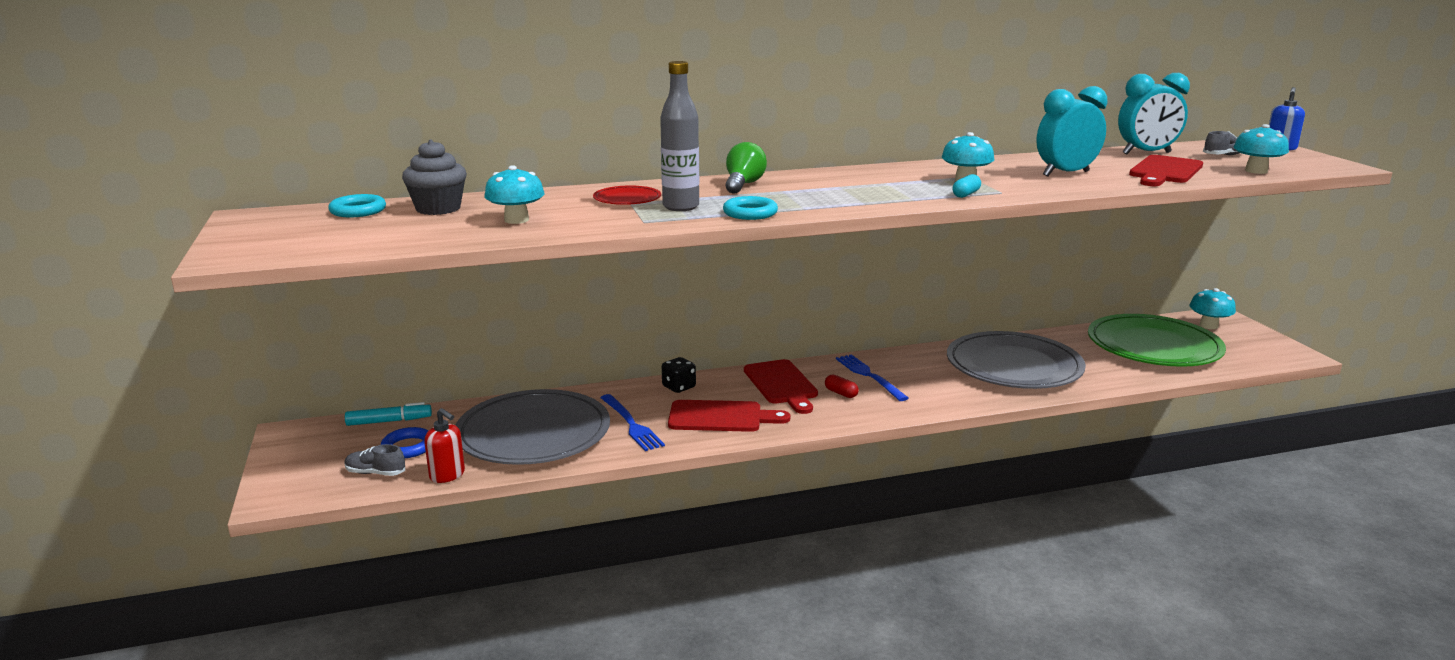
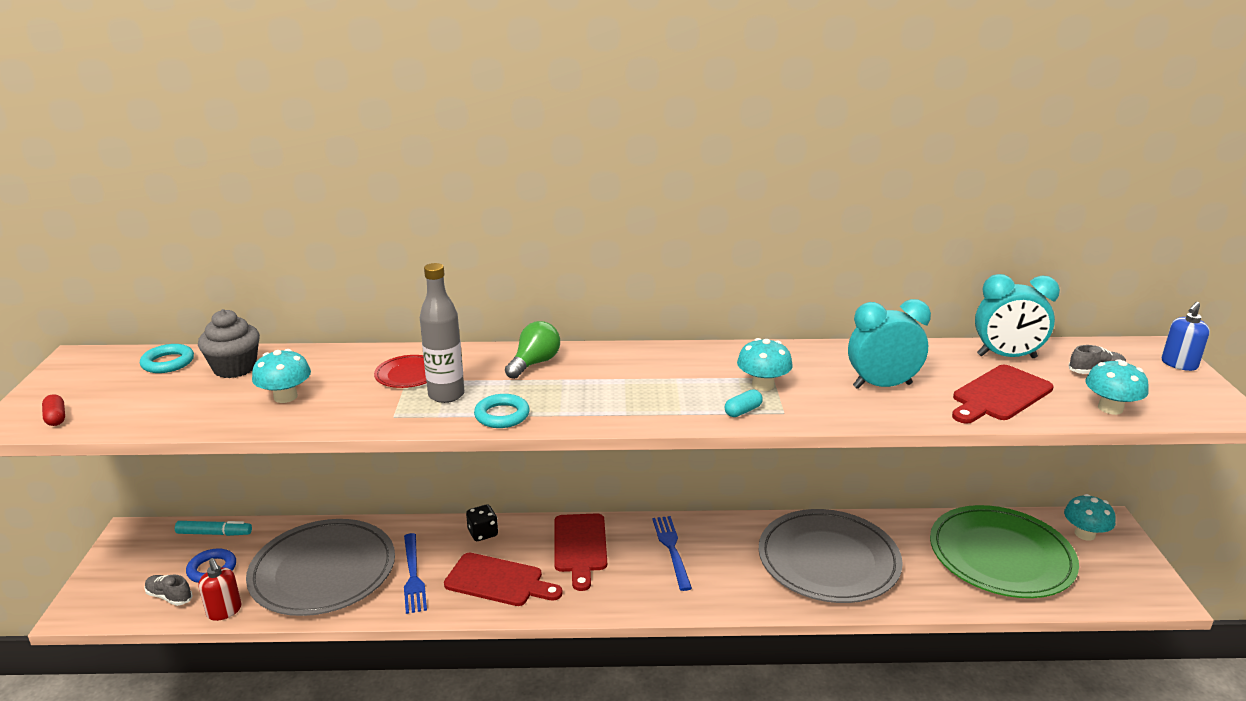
camera: 15 degrees right, 5 degrees up
red capsule [825,374,859,398] -> red capsule moved to [42,394,65,426]

